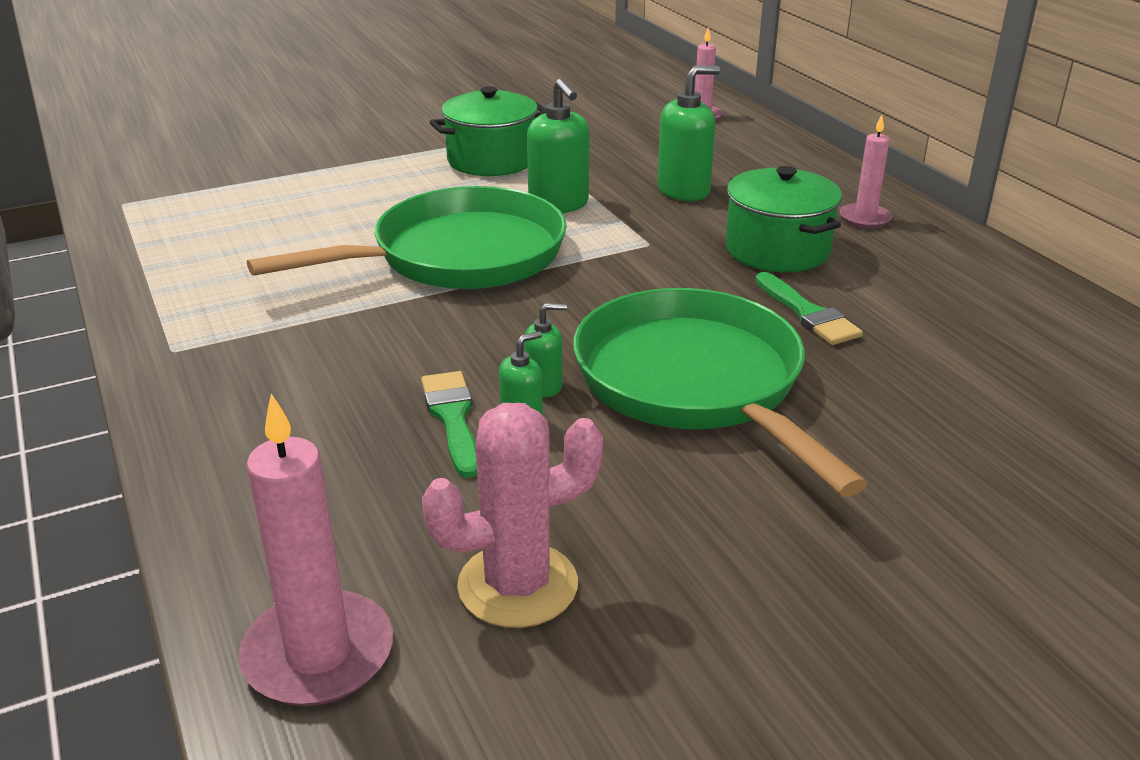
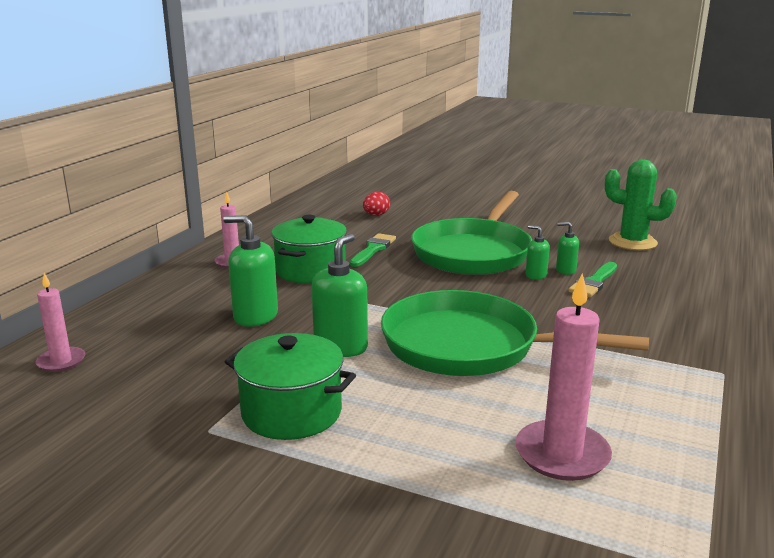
camera: 130 degrees left, 10 degrees down
pink candle [238,393,393,706] -> pink candle moved to [515,273,612,481]
pink cactus [422,403,603,628] -> green cactus [605,160,677,250]
none -> red egg [363,192,390,216]

